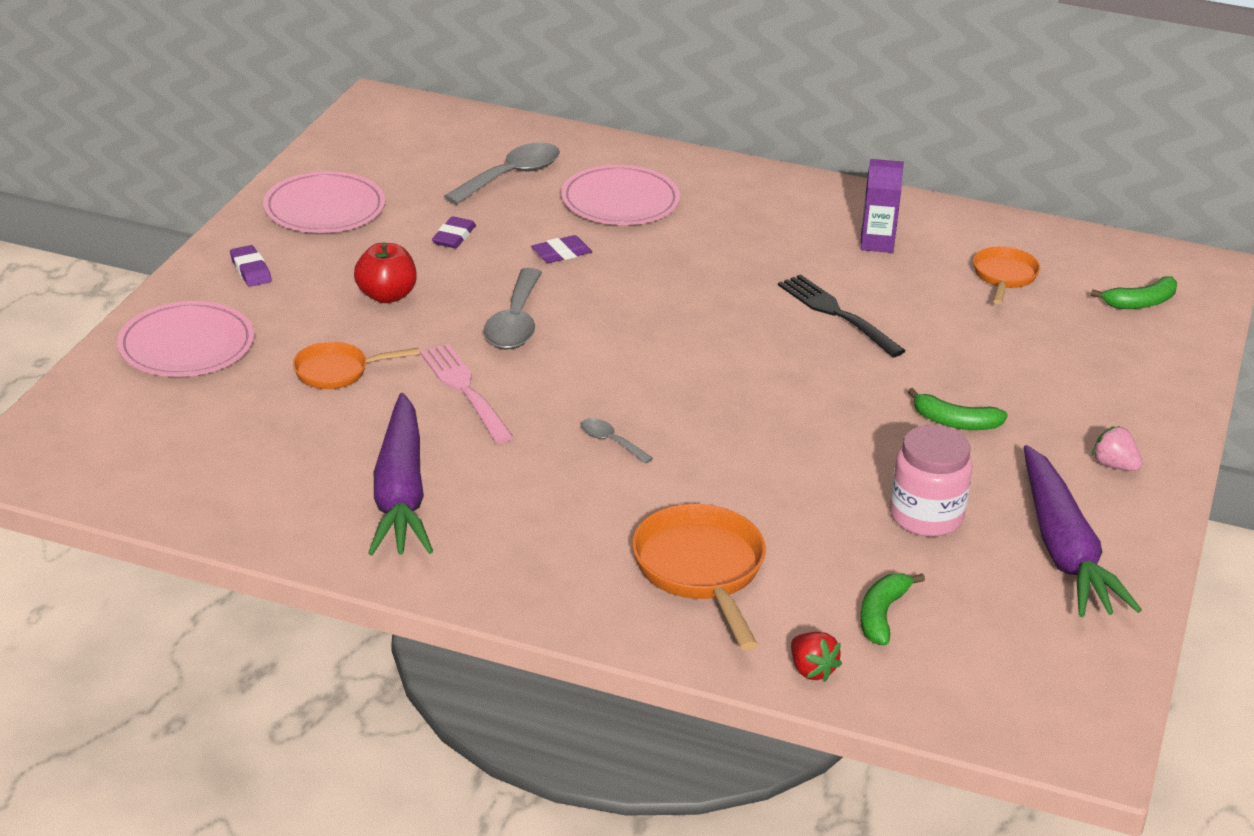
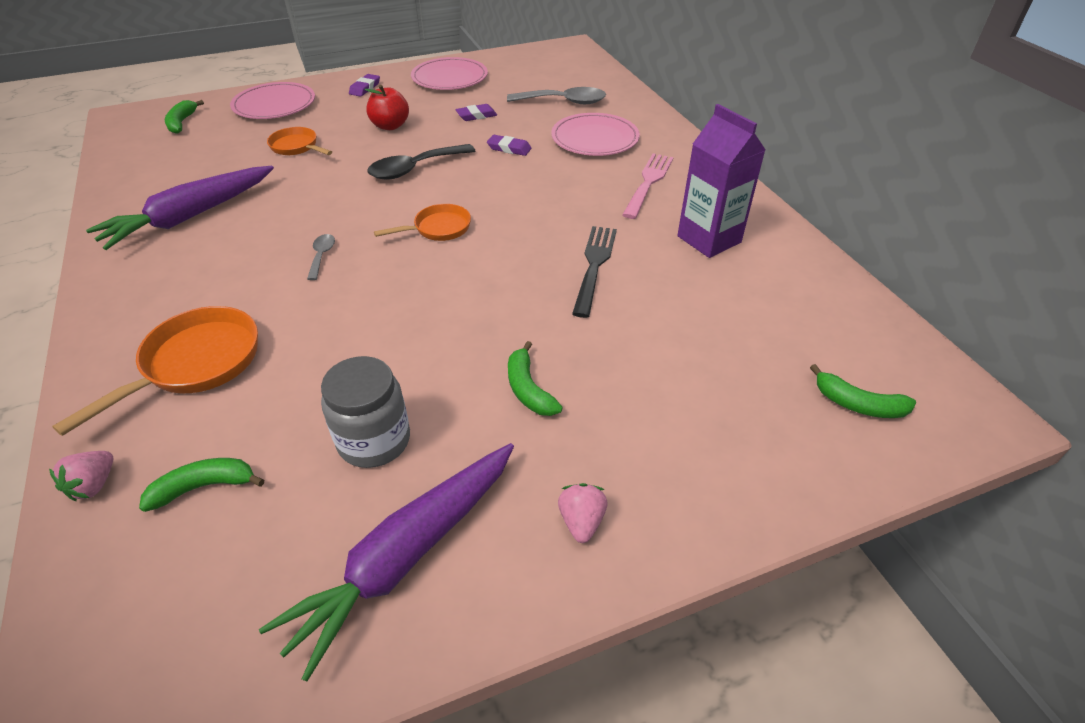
camera: 50 degrees right, 10 degrees up
pink fork [420,344,514,443] -> pink fork moved to [622,154,673,219]
grey spoon [484,268,542,349] -> black spoon [367,144,475,180]
red strawberry [791,632,842,682] -> pink strawberry [49,451,113,501]
purple carton [861,159,904,253] -> purple carton [677,104,765,258], size x1.59
pink jar [890,425,972,537] -> grey jar [321,356,410,468]
orange pan [973,247,1040,304] -> orange pan moved to [374,204,471,241]
none -> green banana [165,100,204,134]

